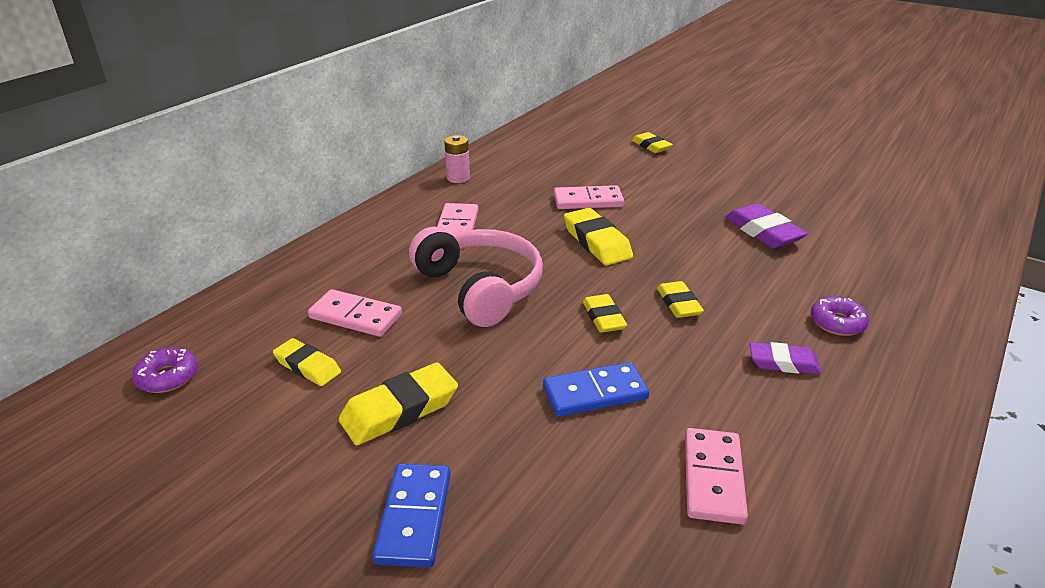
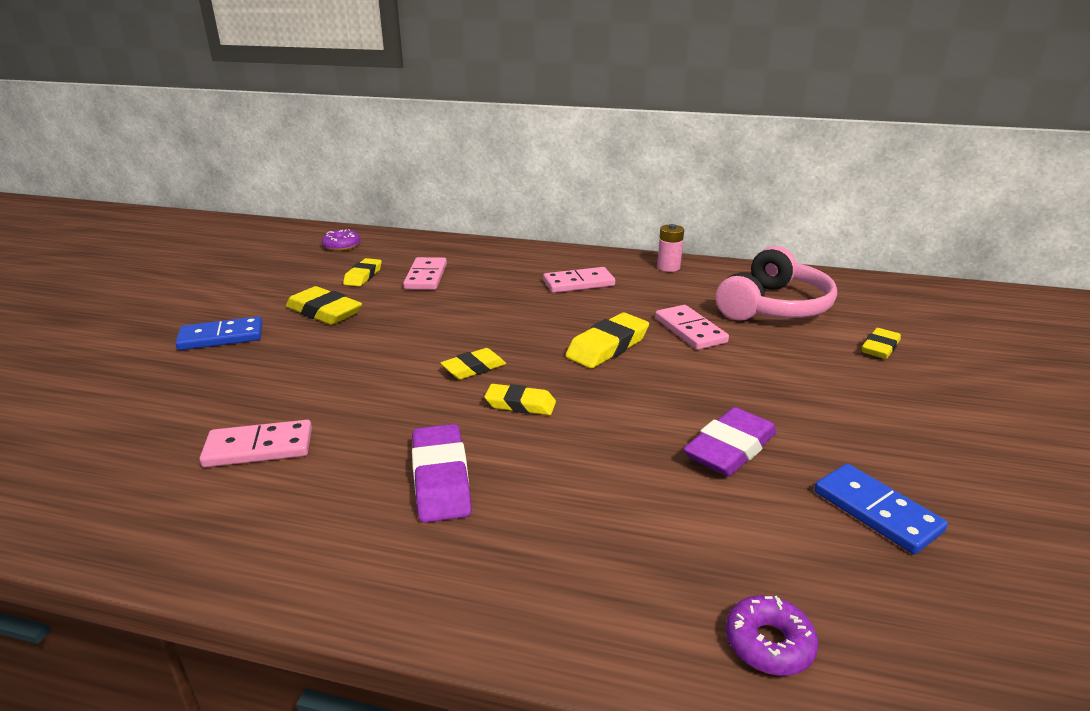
camera: 70 degrees right, 5 degrees down
pink headphones [409,227,543,327] -> pink headphones moved to [716,246,837,321]
blue domino [543,362,649,417] -> blue domino moved to [814,464,948,554]
yellow eraser [657,281,704,318] -> yellow eraser turned 45 degrees clockwise [484,384,556,415]
purple eraser [749,342,822,374] -> purple eraser [412,424,472,523], size x1.53
purple donut [811,296,869,336] -> purple donut moved to [726,595,818,676]

